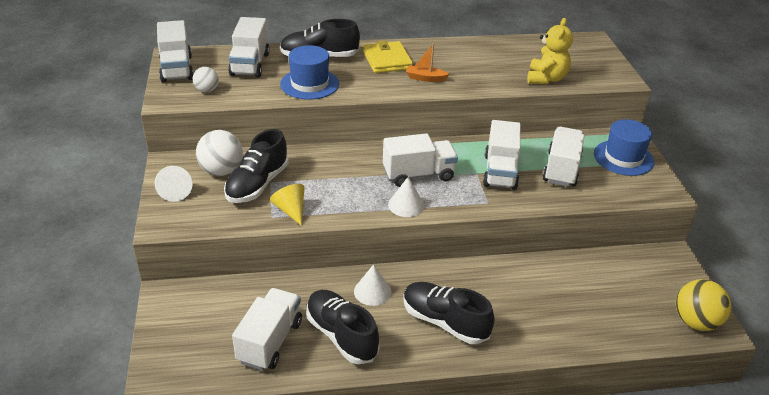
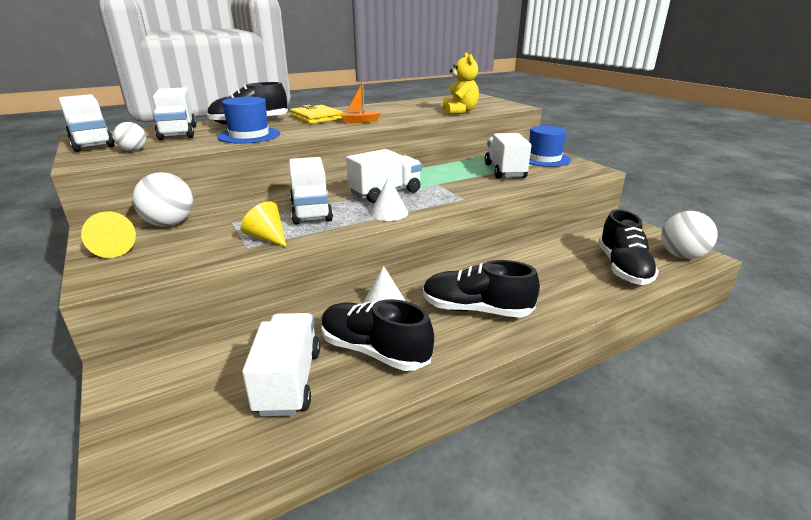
camera: 20 degrees left, 10 degrees down
white cone [154,166,192,202] -> yellow cone [81,211,136,258]
black shoe [224,129,289,203] -> black shoe moved to [598,209,659,285]
white truck [483,120,521,190] -> white truck moved to [289,157,333,224]
yellow ball [676,279,731,331] -> white ball [661,211,718,259]

